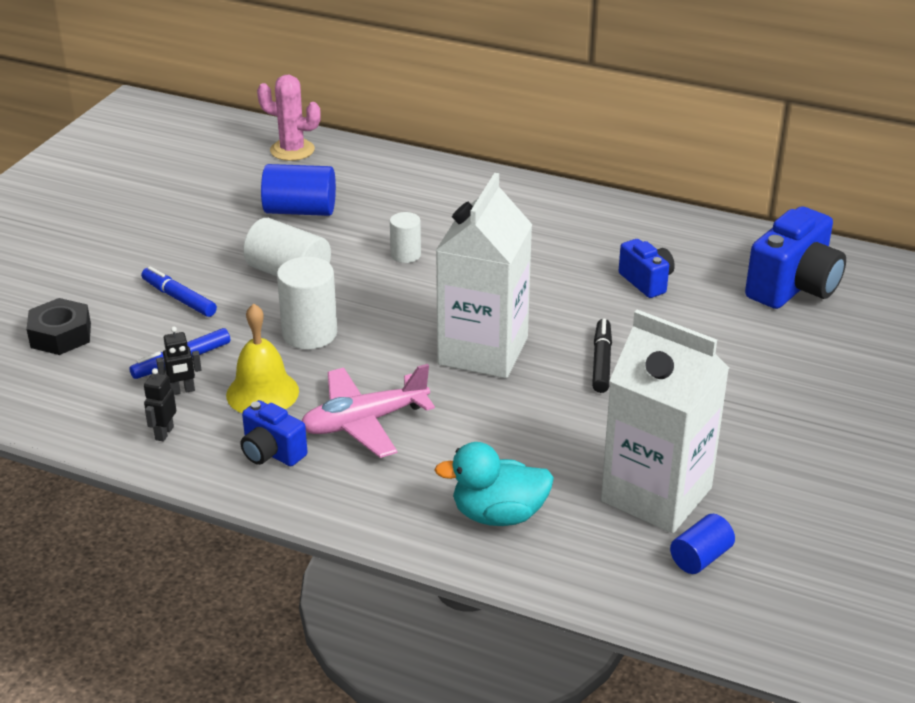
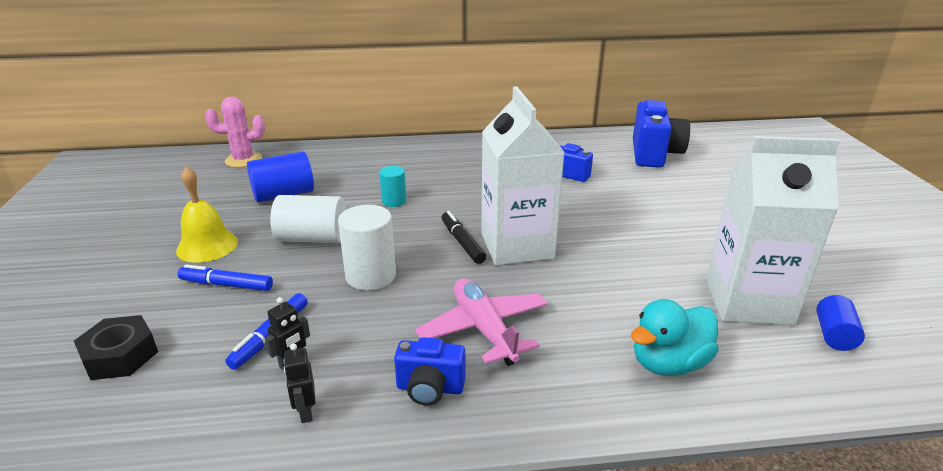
camera: 30 degrees left, 5 degrees down
yellow bell [226,303,299,413] -> yellow bell moved to [176,167,238,263]
pink plane [302,364,435,458] -> pink plane turned 120 degrees clockwise [415,278,548,366]
white cylinder [390,212,421,263] -> turquoise cylinder [379,166,406,207]
black marker [592,319,612,393] -> black marker moved to [442,211,486,264]

